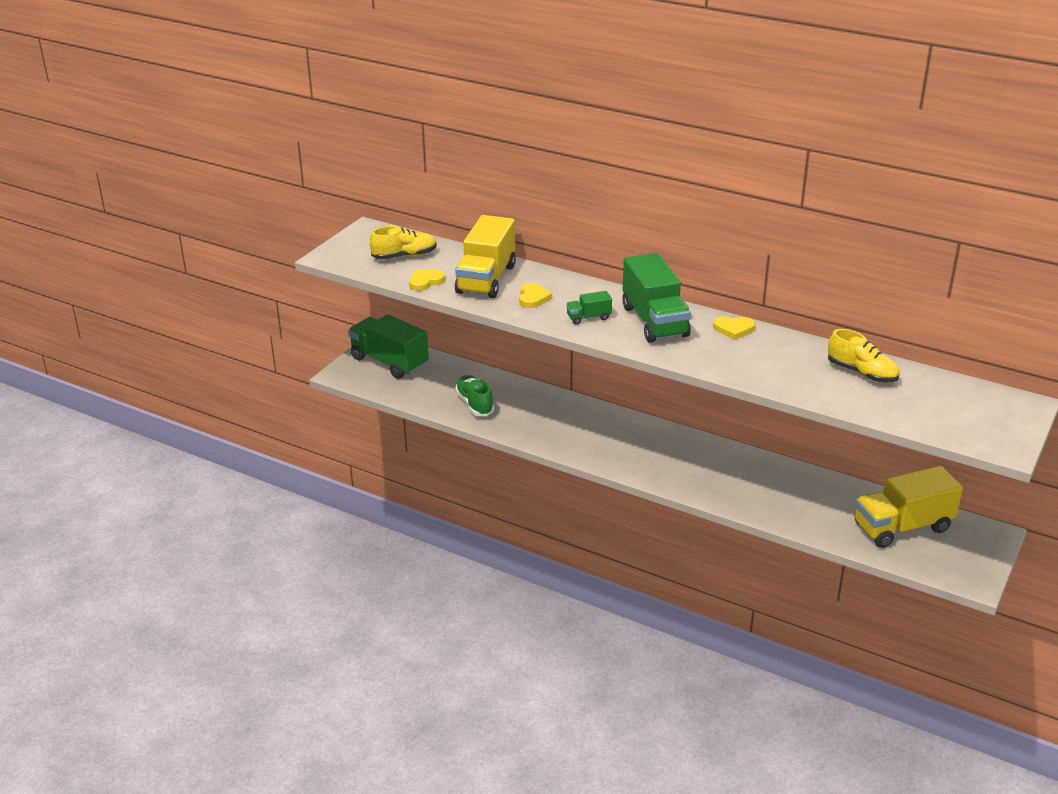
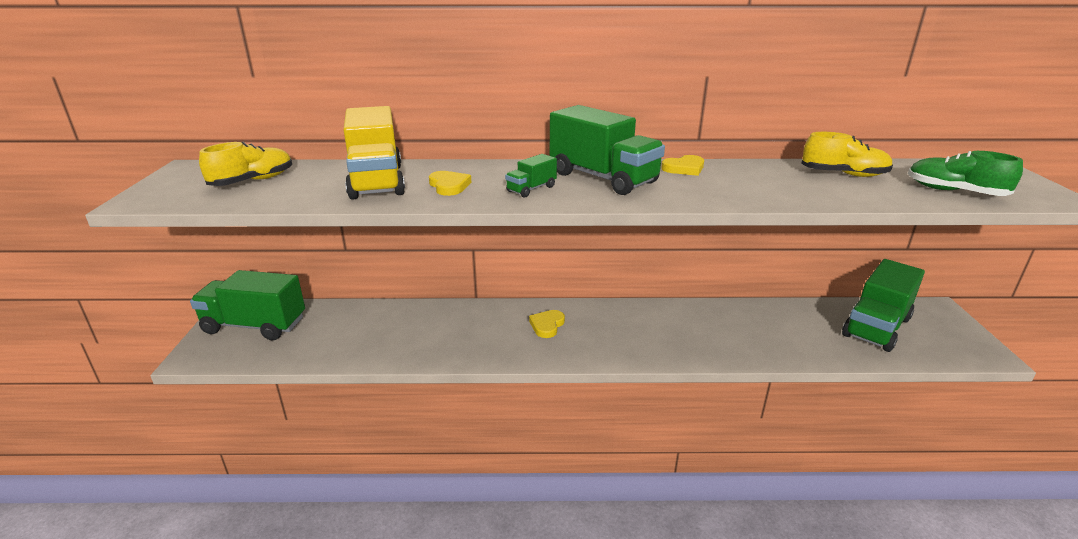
camera: 30 degrees left, 5 degrees down
yellow heart [409,269,445,291] -> yellow heart moved to [529,310,565,338]
green shoe [455,375,494,416] -> green shoe moved to [908,151,1023,196]
yellow truck [855,466,963,548] -> green truck [842,259,925,352]

